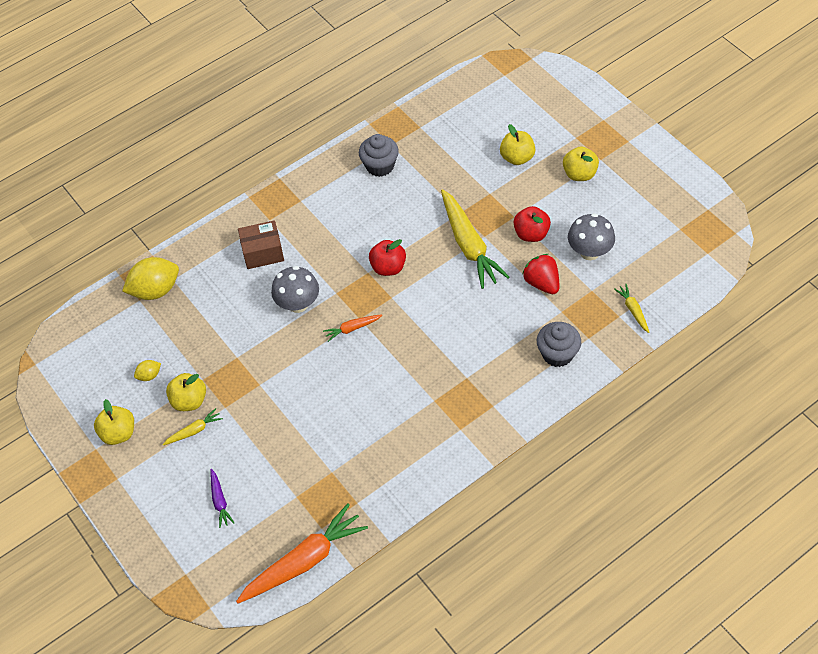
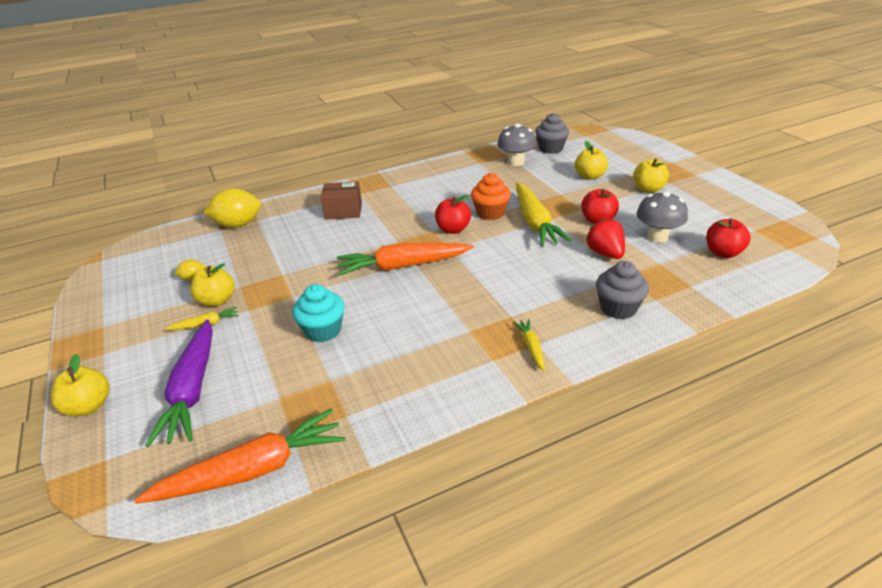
camera: 10 degrees right, 20 degrees down
yellow apple [94,399,134,445] -> yellow apple moved to [51,354,110,416]
purple carrot [211,469,234,528] -> purple carrot [145,320,213,447], size x2.17
grey mushroom [271,266,319,313] -> grey mushroom moved to [497,123,536,166]
orange carrot [323,314,382,342] -> orange carrot [337,243,474,276], size x2.17
grey cupcake [359,134,399,177] -> grey cupcake moved to [535,113,569,154]
yellow carrot [614,284,650,333] -> yellow carrot moved to [513,319,545,371]
none -> turquoise cupcake [292,284,345,342]
none -> orange cupcake [471,173,511,220]
none -> red apple [706,218,750,258]

